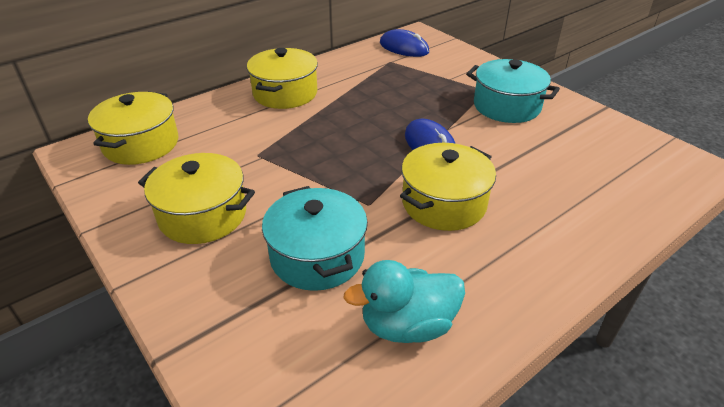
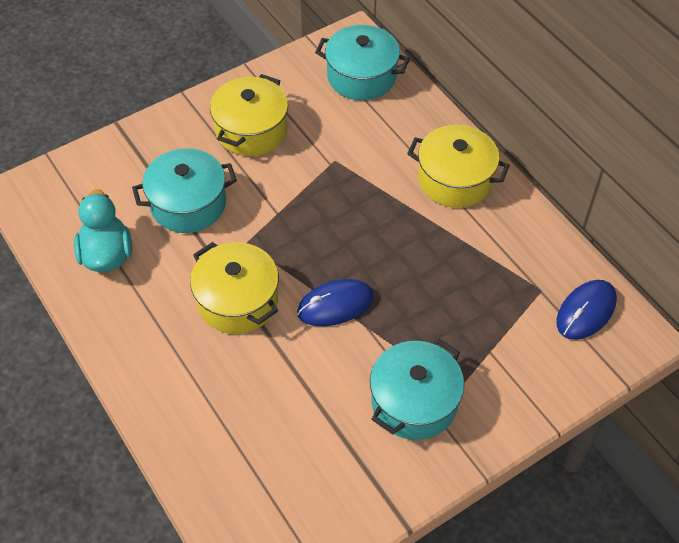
camera: 95 degrees right, 15 degrees up
yellow pot [88,92,178,165] -> turquoise pot [315,25,410,100]

